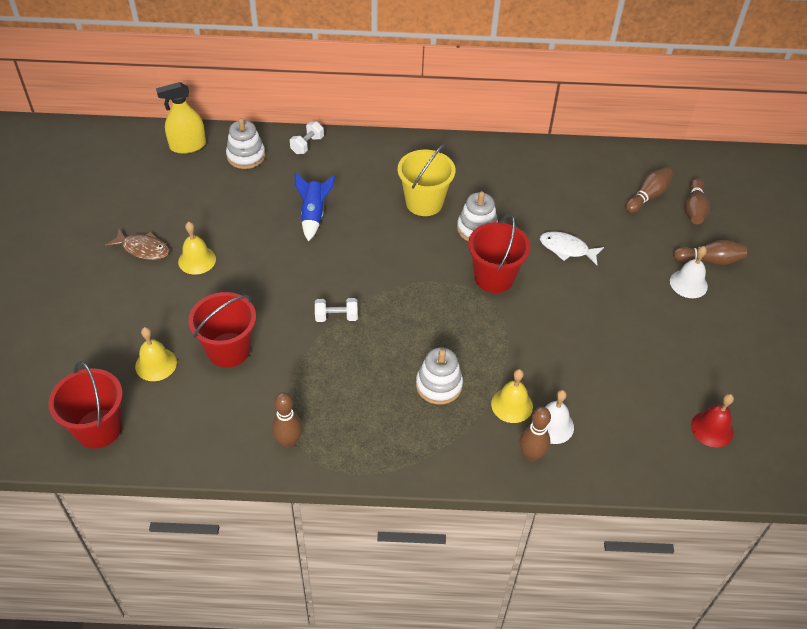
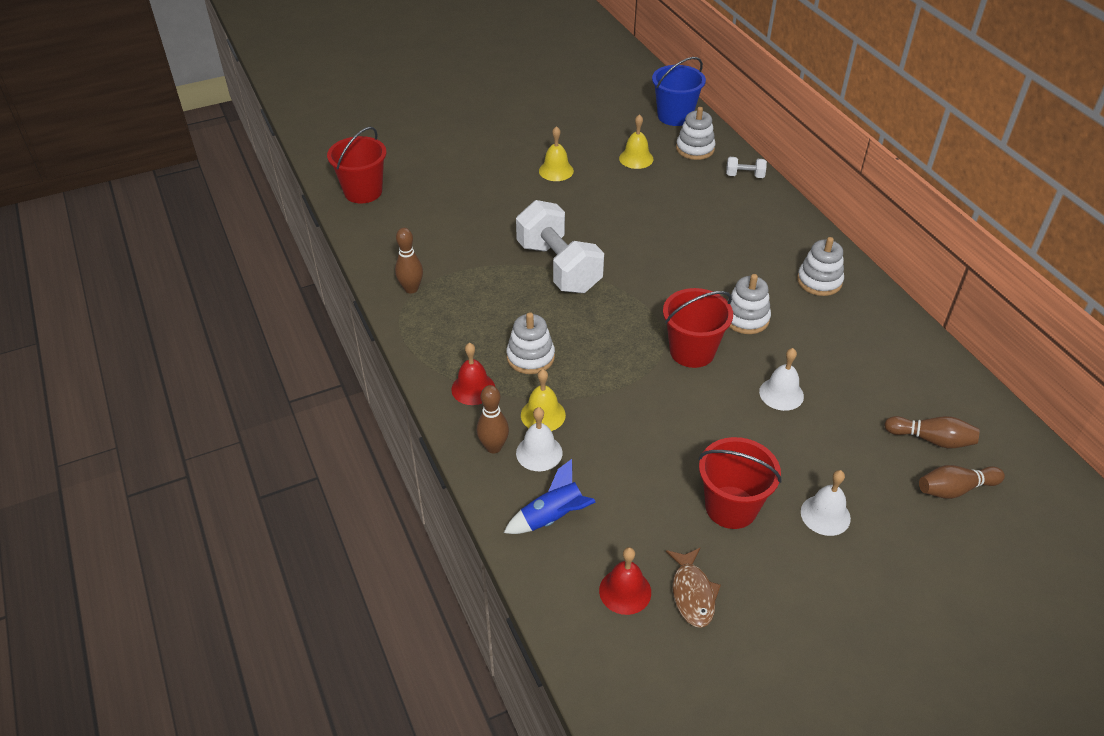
camera: 65 degrees right, 5 degrees down
brown fish [105,229,169,260] -> brown fish moved to [666,547,721,628]
yellow bell [135,327,177,381] -> yellow bell moved to [619,114,653,169]
yellow spray bottle [156,82,206,154] -> blue bucket [652,57,706,126]
red bucket [188,292,256,368] -> red bucket moved to [699,437,782,529]
blue rocket [295,172,335,241] -> blue rocket moved to [504,459,596,534]
white dumbbell [315,298,358,322] -> white dumbbell [516,200,604,293], size x2.37
yellow bucket [398,144,455,216] -> none
white fish [540,231,604,265] -> white bell [759,348,804,411]
brown bowling pin [673,240,747,265] -> none
none -> red bell [451,343,495,405]
none -> white stacking toy [797,237,844,296]

